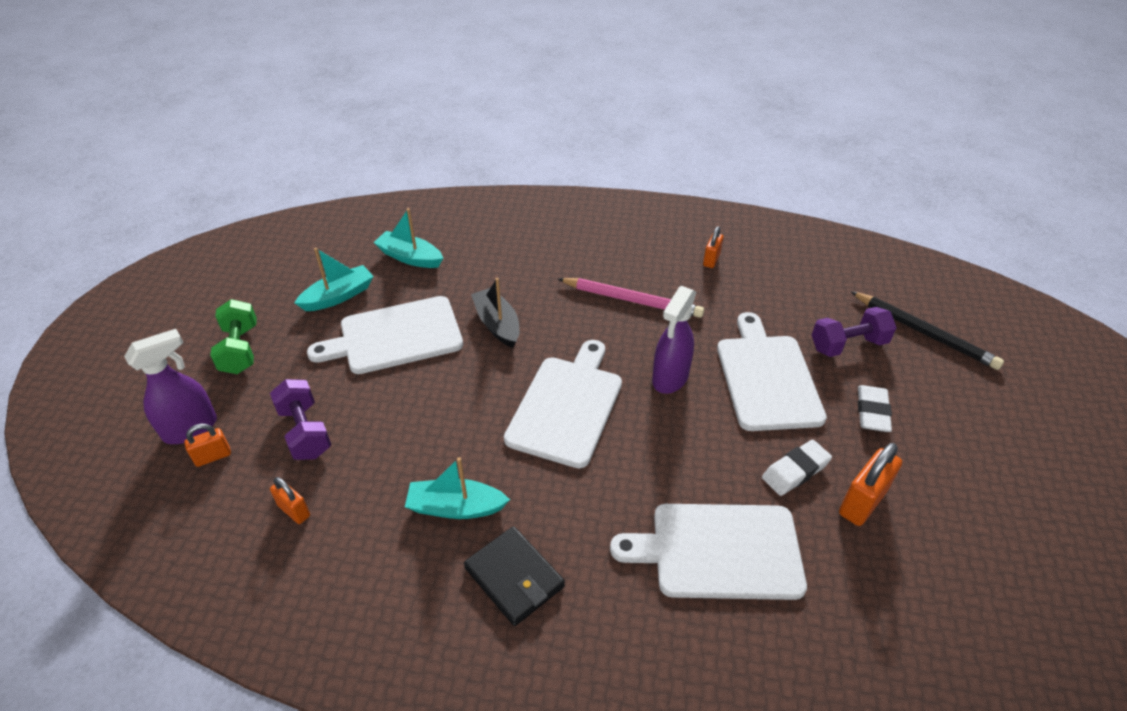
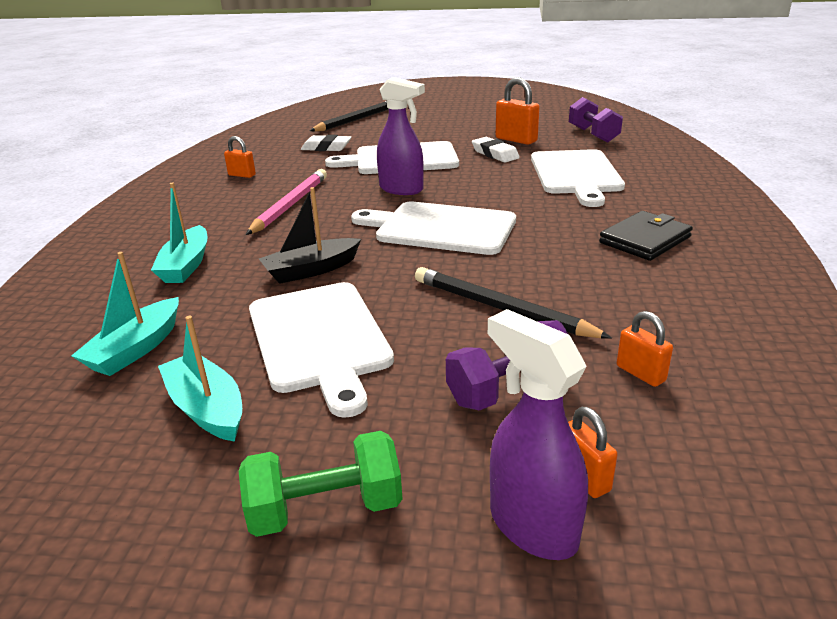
camera: 90 degrees left, 15 degrees down
orange padlock [270,477,310,524] -> orange padlock turned 75 degrees counterclockwise [617,311,673,387]
turquoise boat [405,457,510,519] -> turquoise boat moved to [151,182,208,283]
purple dumbbell [812,307,897,357] -> purple dumbbell moved to [569,97,623,143]
white eraser [858,385,892,432] -> white eraser moved to [301,135,352,151]
none -> black pencil [415,267,612,338]

